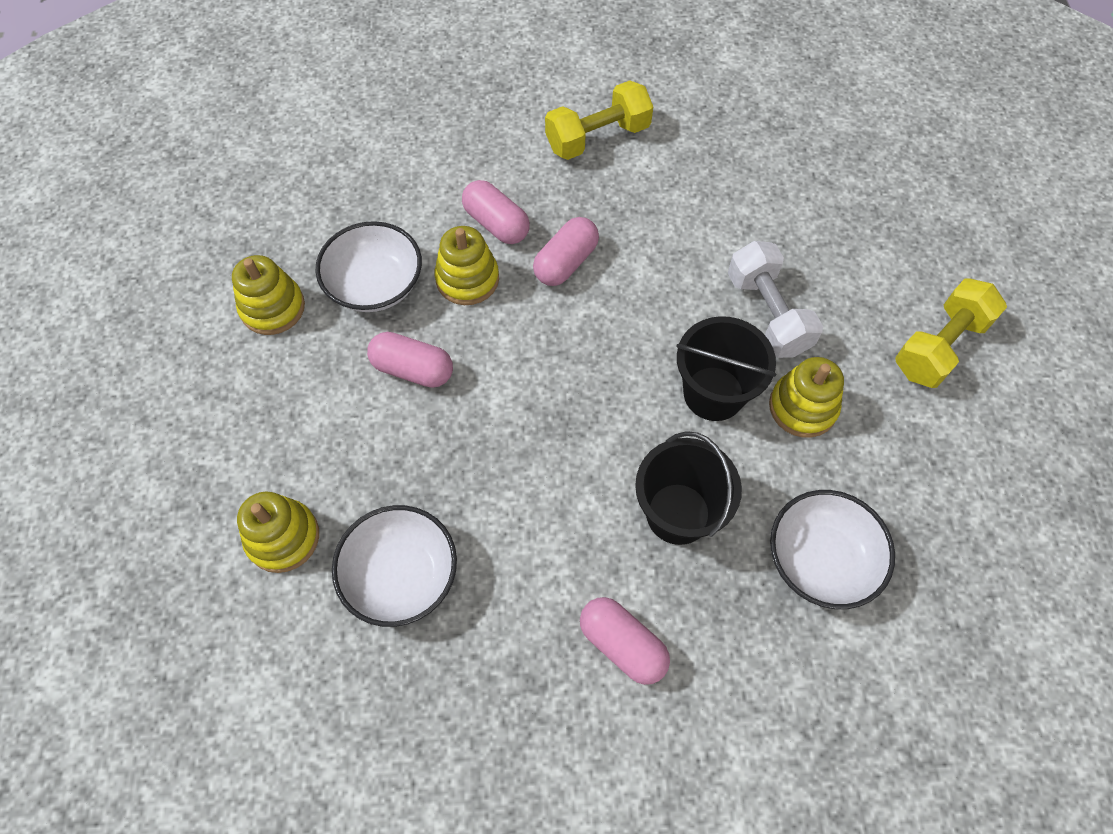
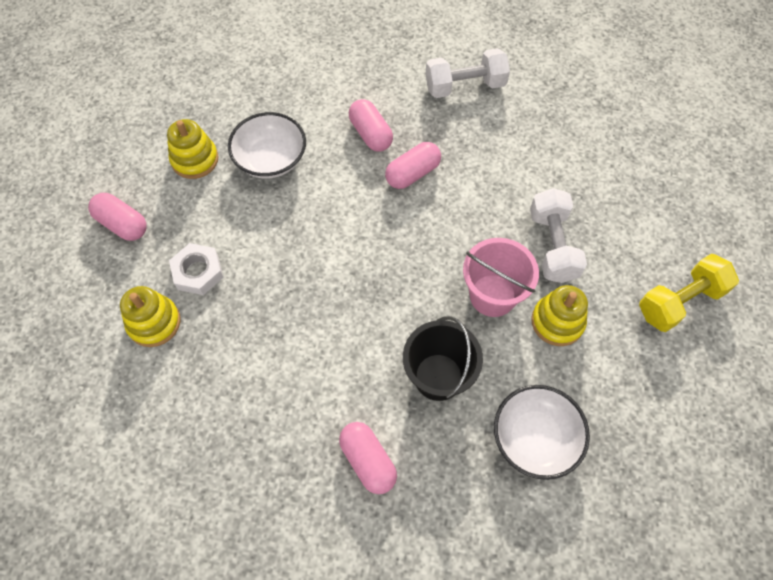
camera: 15 degrees right, 0 degrees up
white bowl [332,505,457,627] -> none
pink capsule [367,332,453,388] -> pink capsule moved to [88,193,147,241]
yellow stacking toy [434,226,499,305] -> none
yellow dumbbell [545,80,653,160] -> white dumbbell [425,48,510,98]
black bucket [676,316,776,421] -> pink bucket [463,238,539,317]
none -> white nut [169,243,223,295]

